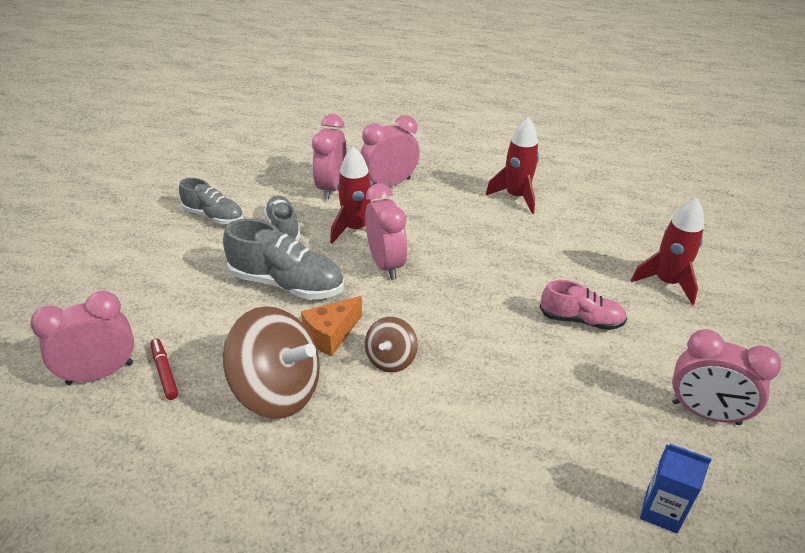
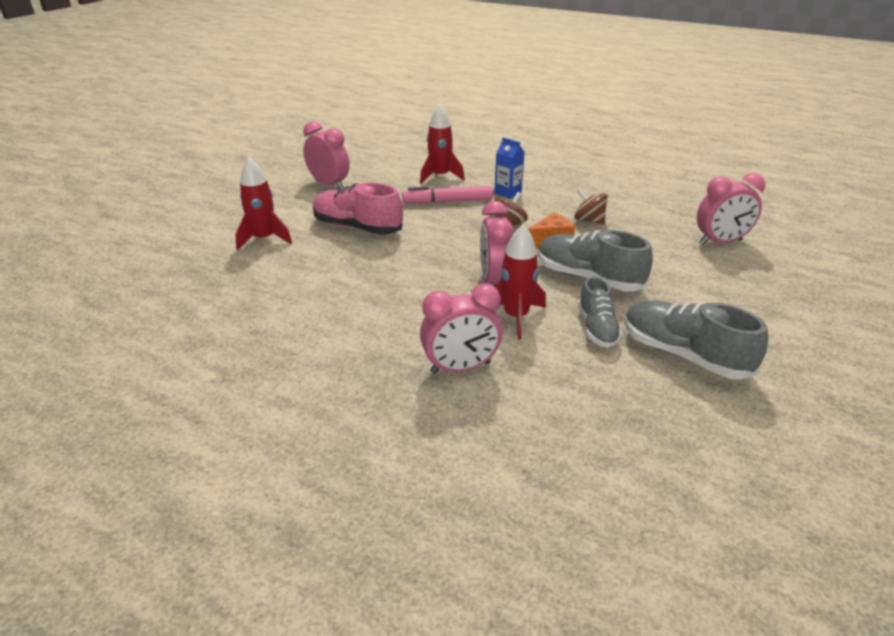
camera: 165 degrees left, 5 degrees down
red marker [151,338,178,400] -> none
grey shoe [179,178,243,224] -> grey shoe [624,301,768,380], size x1.57
brown spinning top [223,306,320,419] -> brown spinning top [574,189,608,224], size x0.53
pink clock [312,114,346,200] -> none
red rocket [485,117,539,214] -> red rocket moved to [420,104,465,184]
pink shoe [540,280,627,330] -> pink shoe [313,182,403,235], size x1.57
blue carton [640,444,712,534] -> blue carton moved to [494,138,525,199]
none -> pink marker [402,186,493,204]

